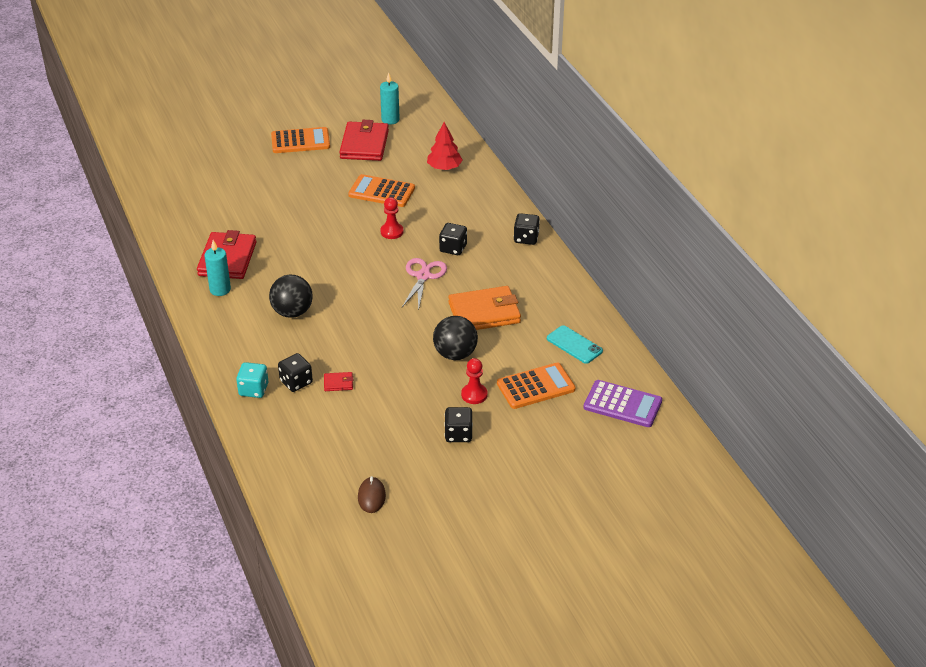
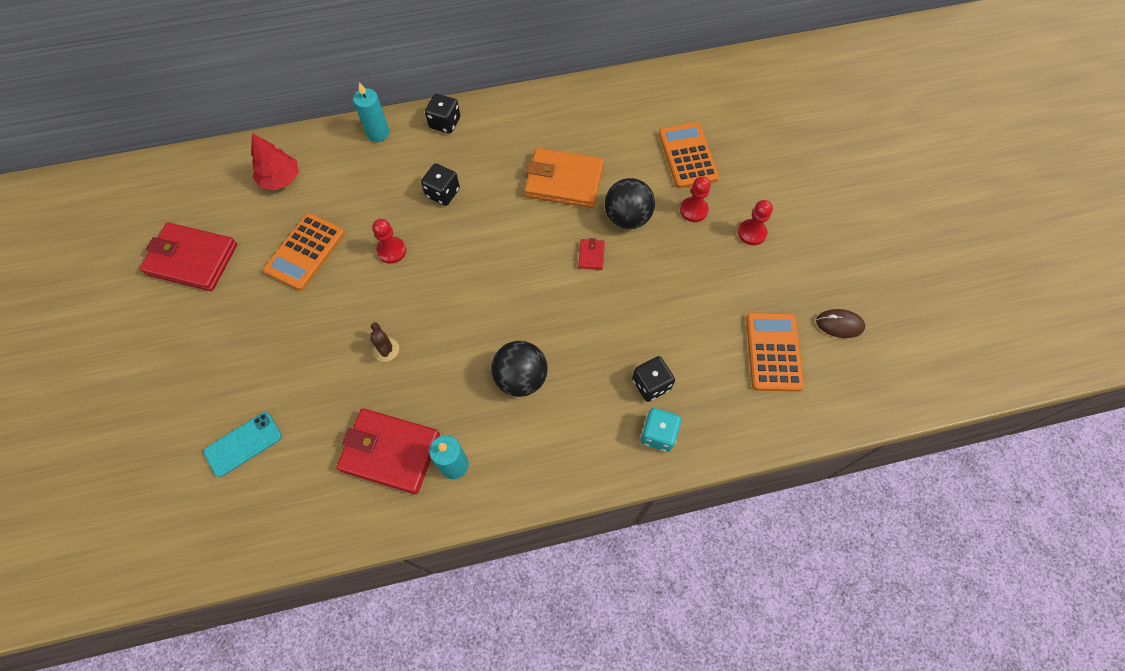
camera: 80 degrees left, 25 degrees up
orange calculator [271,127,330,153] -> orange calculator moved to [746,312,804,392]
red wallet [324,372,353,391] -> red wallet moved to [578,238,605,270]
turquoise candle [380,73,400,125] -> turquoise candle moved to [353,82,389,142]
pink scissors [402,258,447,311] -> none
black dice [444,407,473,442] -> red pawn [738,200,773,245]
orange wallet [448,286,521,330] -> orange wallet turned 75 degrees counterclockwise [524,148,604,208]
turquoise phone [547,325,603,364] -> turquoise phone moved to [204,412,282,477]
purple calculator [583,380,662,427] -> none
none -> brown cactus [370,322,399,362]

